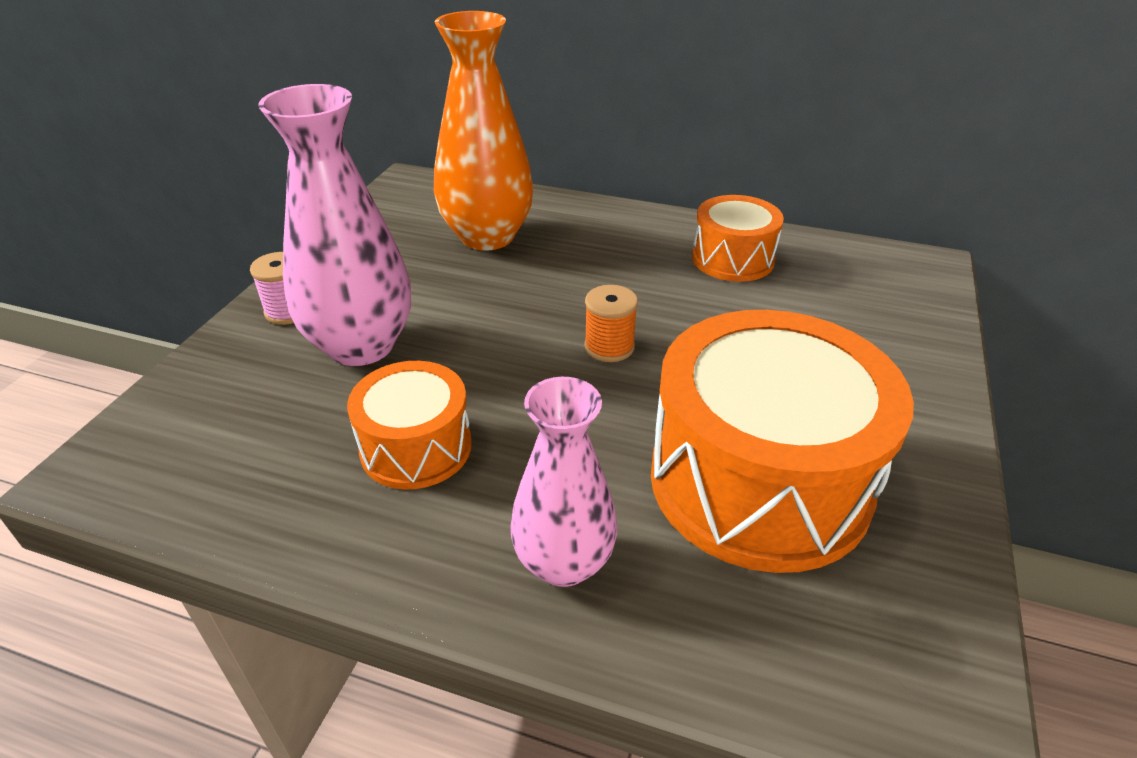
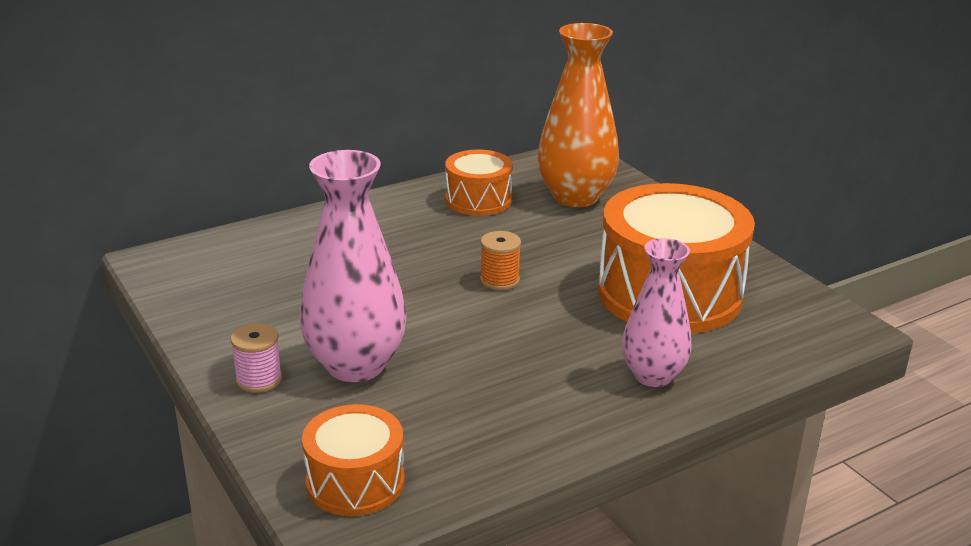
camera: 50 degrees left, 10 degrees down
orange drum [347,361,472,490] -> orange drum moved to [302,404,405,516]
orange vase [434,11,533,251] -> orange vase moved to [538,23,619,207]

